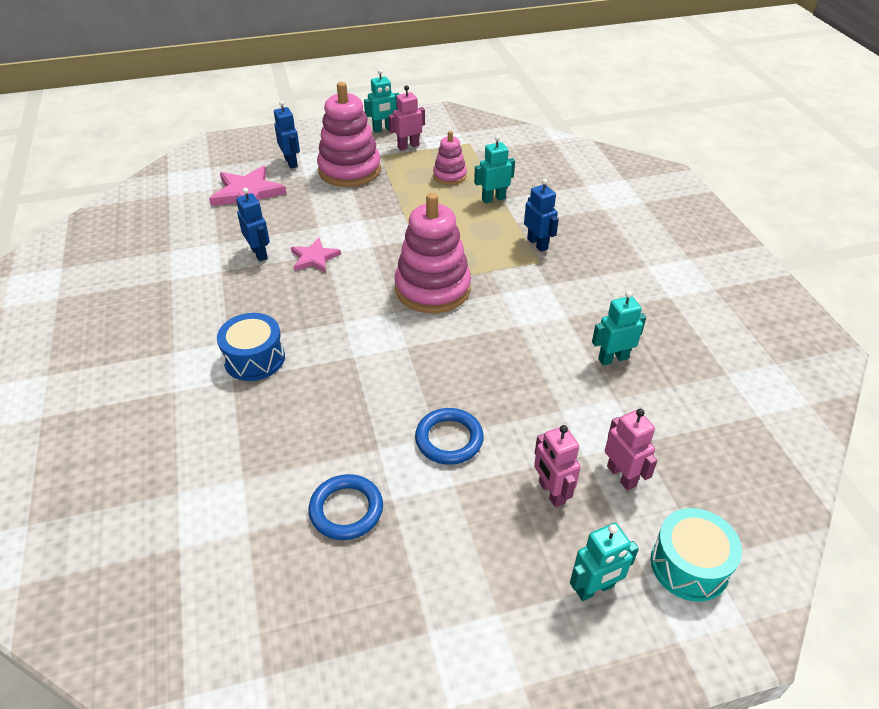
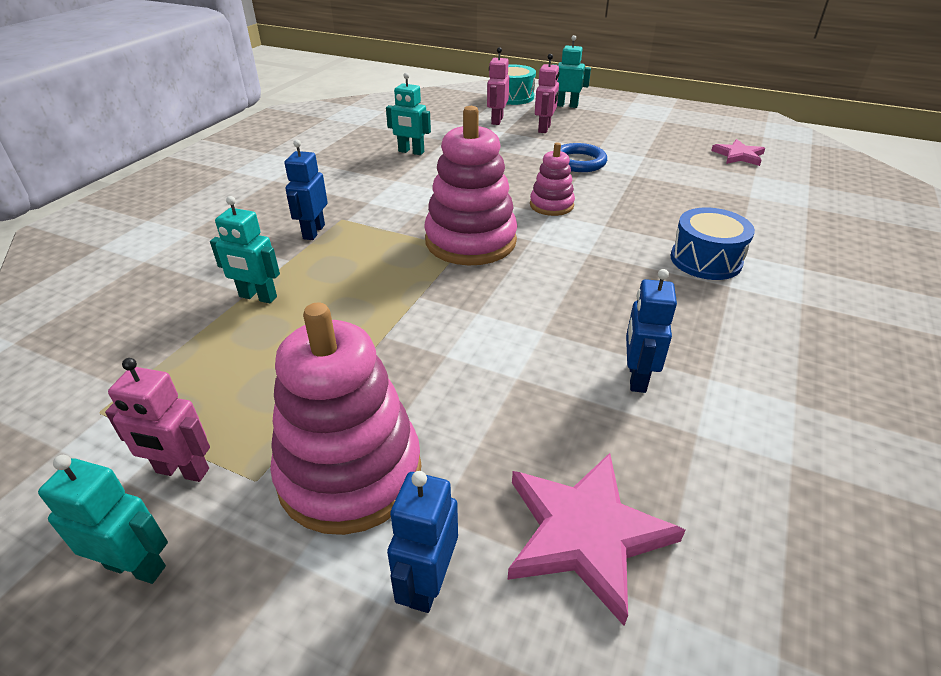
camera: 140 degrees left, 5 degrees down
pink star [291,238,341,273] -> pink star moved to [711,139,765,166]
blue ring [308,474,383,540] -> none
pink stacking toy [433,131,467,185] -> pink stacking toy moved to [530,142,575,216]

